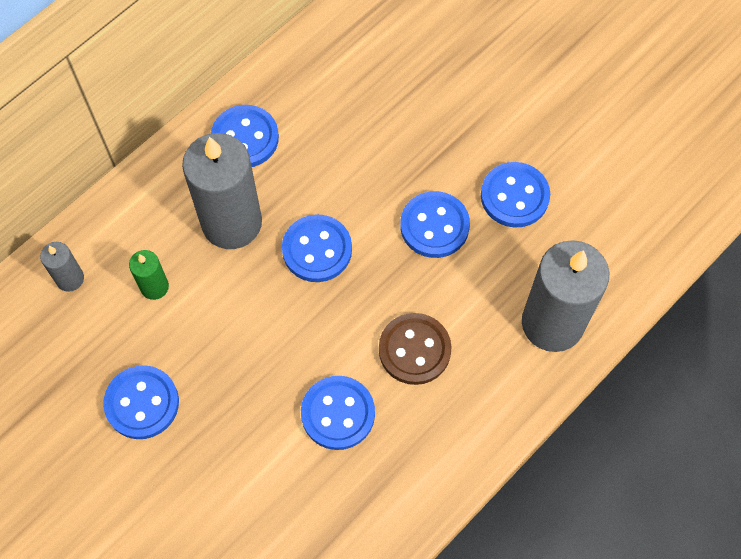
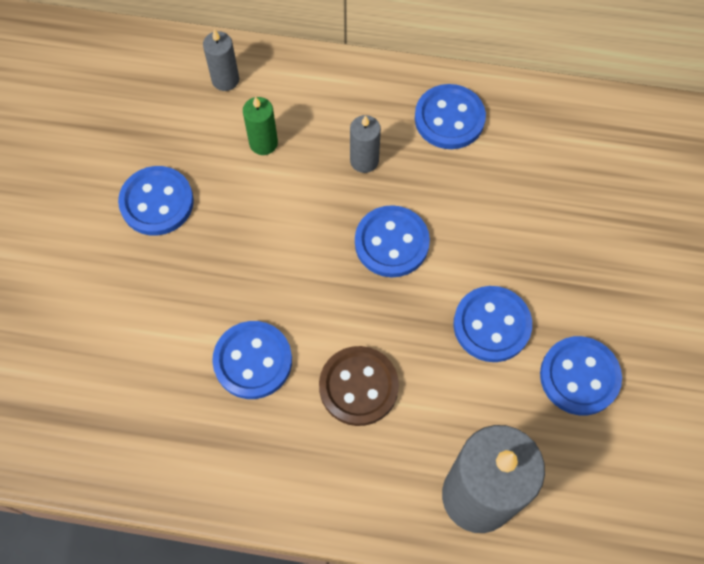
camera: 55 degrees right, 0 degrees up
grey candle [182,133,262,249] -> grey candle [350,115,381,173], size x0.46

